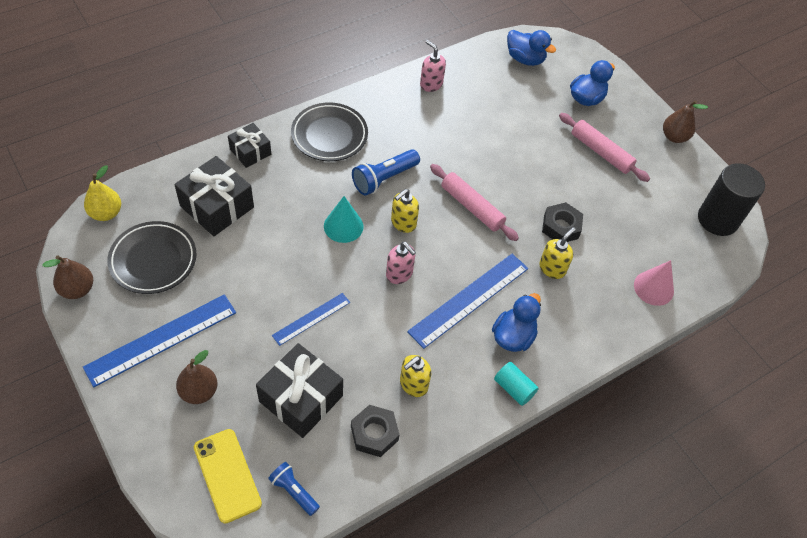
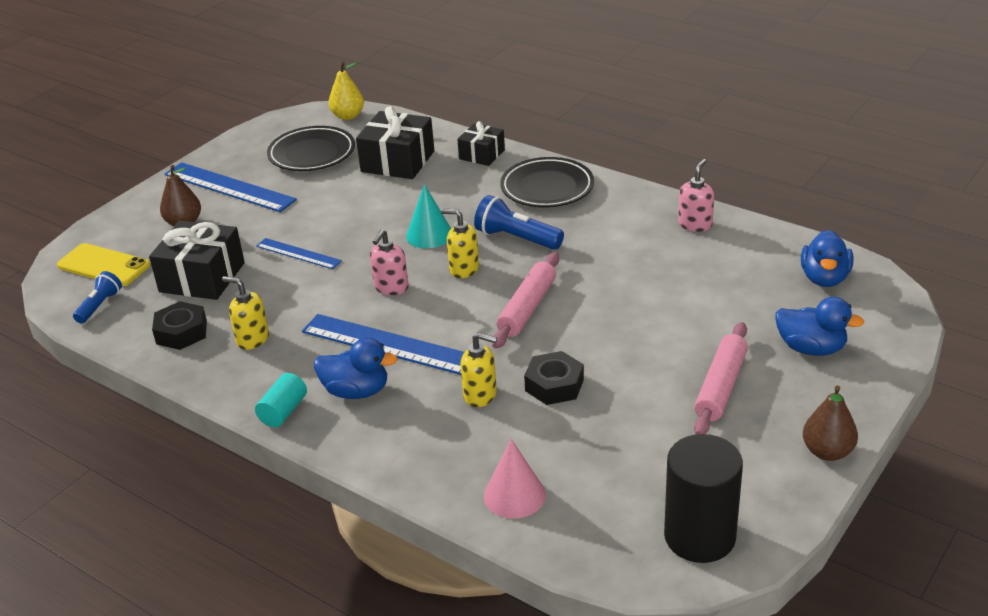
camera: 75 degrees right, 20 degrees down
brown pear [43,256,93,299] -> none
yellow phone [194,429,262,524] -> yellow phone turned 75 degrees clockwise [57,243,150,286]

